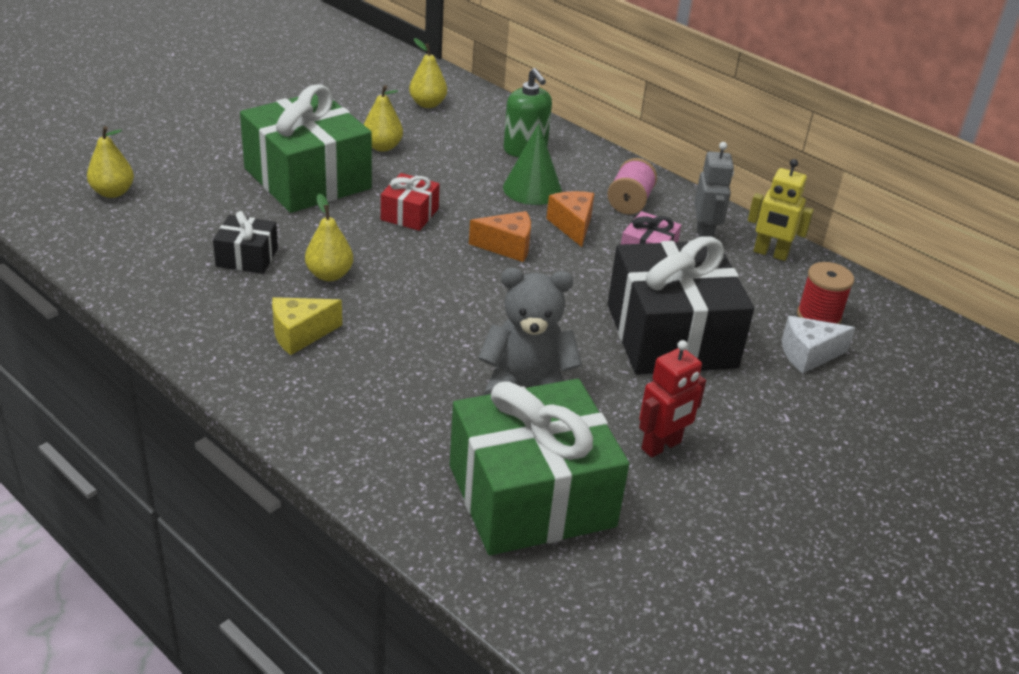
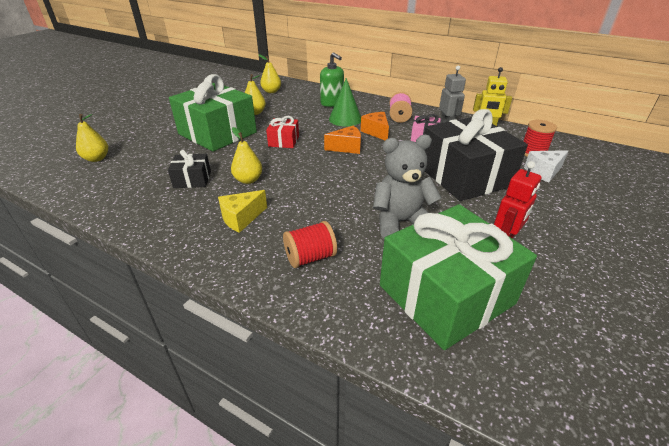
camera: 10 degrees left, 0 degrees up
none -> red spool [283,221,337,268]

